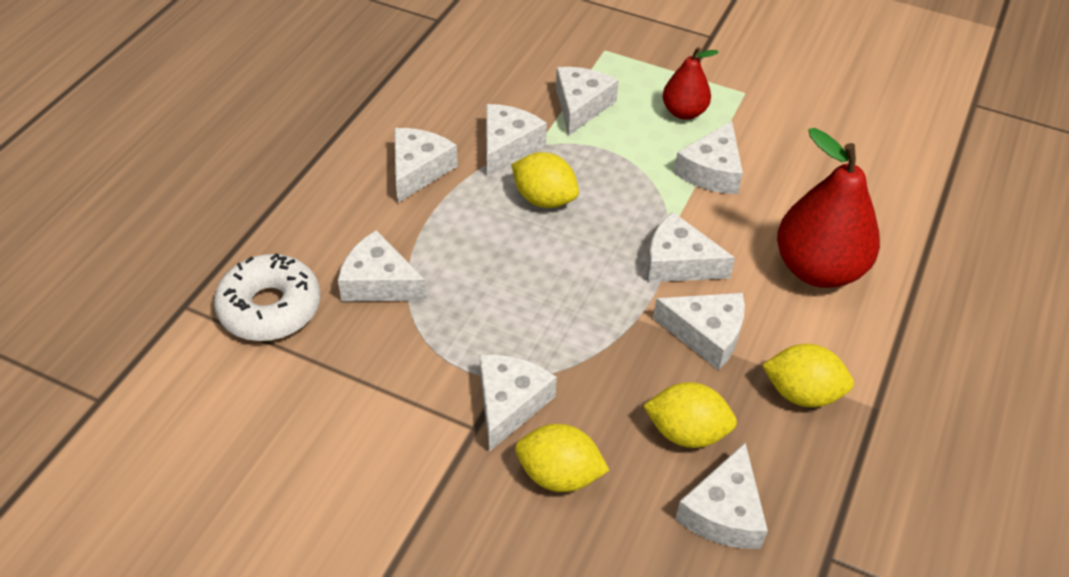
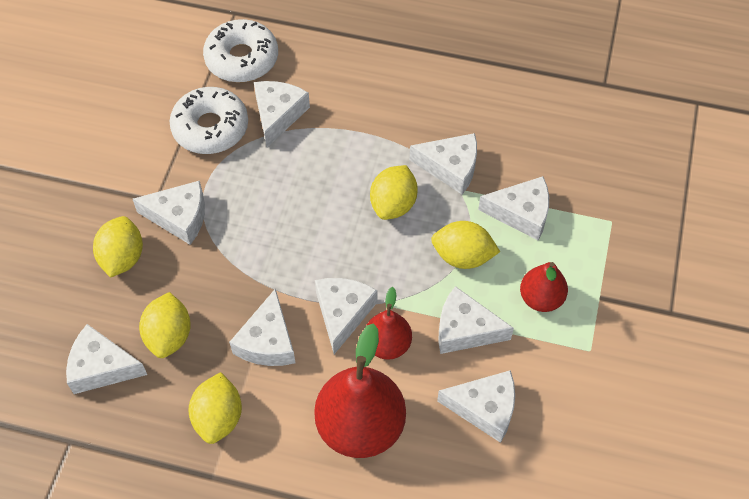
camera: 80 degrees right, 10 degrees up
white cheese [394,128,458,203] -> white cheese moved to [437,370,515,443]
none -> white donut [169,87,248,154]
none -> red pear [366,287,412,360]
none -> yellow lemon [431,221,500,269]

